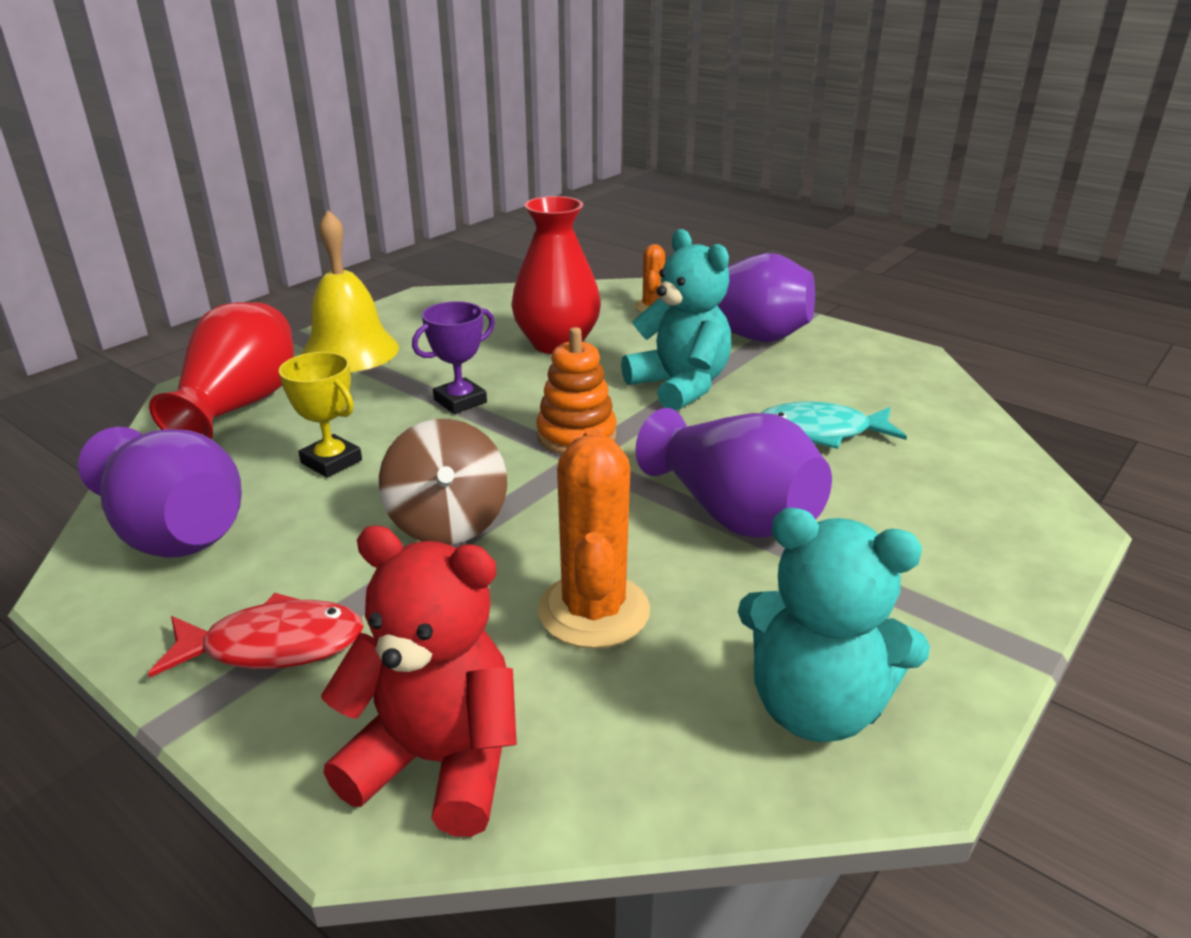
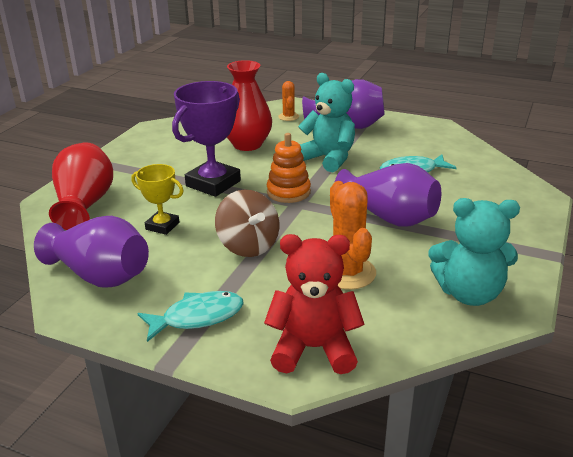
camera: 15 degrees left, 0 degrees up
red fish [148,593,364,678] -> turquoise fish [137,291,244,342]
yellow bell [301,210,399,372] -> none
purple trophy [412,301,495,414] -> purple trophy [172,81,241,197], size x1.77

